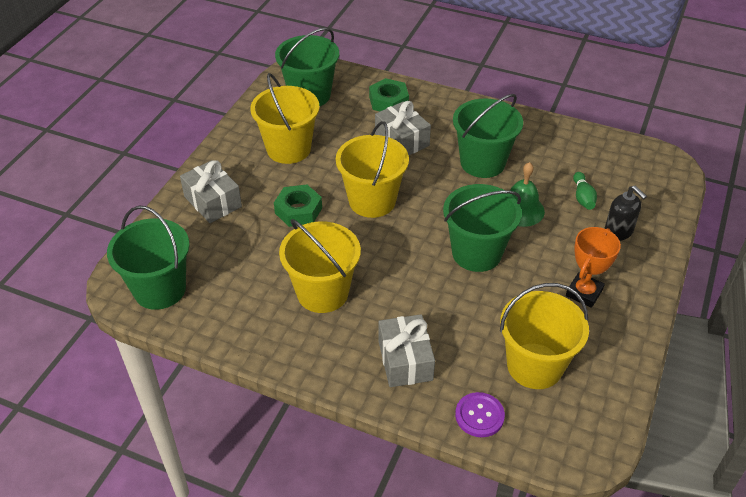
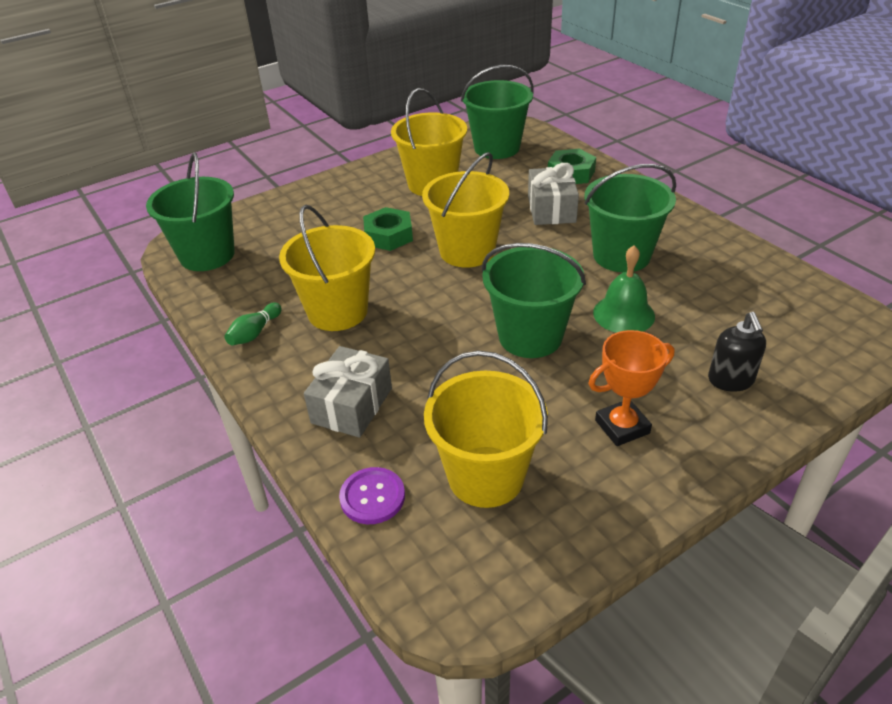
camera: 35 degrees right, 5 degrees down
grey gift [180,160,242,223] -> none
green bowling pin [573,172,597,210] -> green bowling pin moved to [225,303,282,345]

